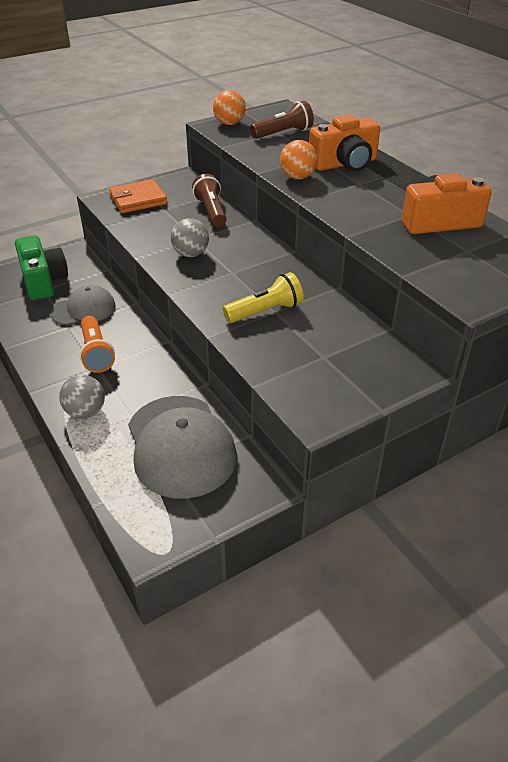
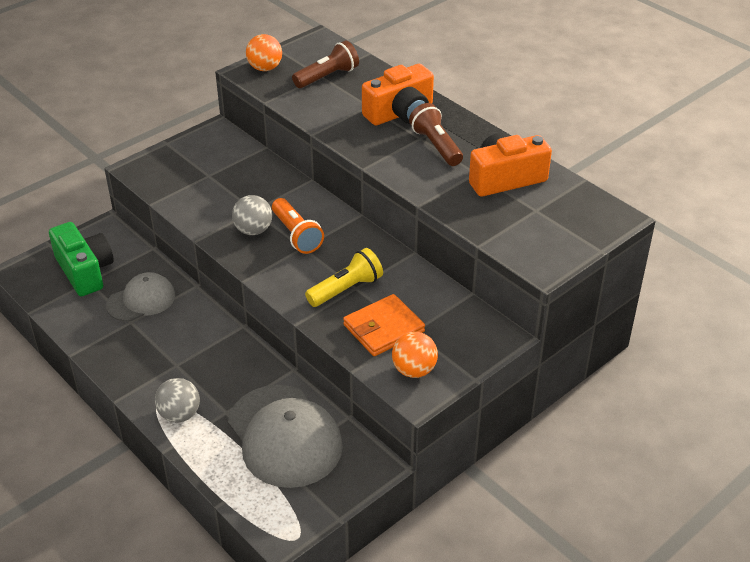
camera: 10 degrees left, 0 degrees up
orange flashlight [80,316,115,373] -> orange flashlight moved to [272,198,324,254]
orange wallet [109,179,167,213] -> orange wallet moved to [343,294,425,356]
brown flashlight [192,174,226,227] -> brown flashlight moved to [409,103,463,166]
orange ball [280,140,318,180] -> orange ball moved to [392,332,438,378]

